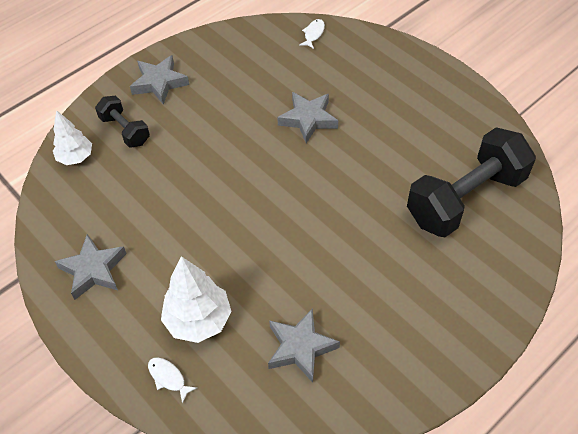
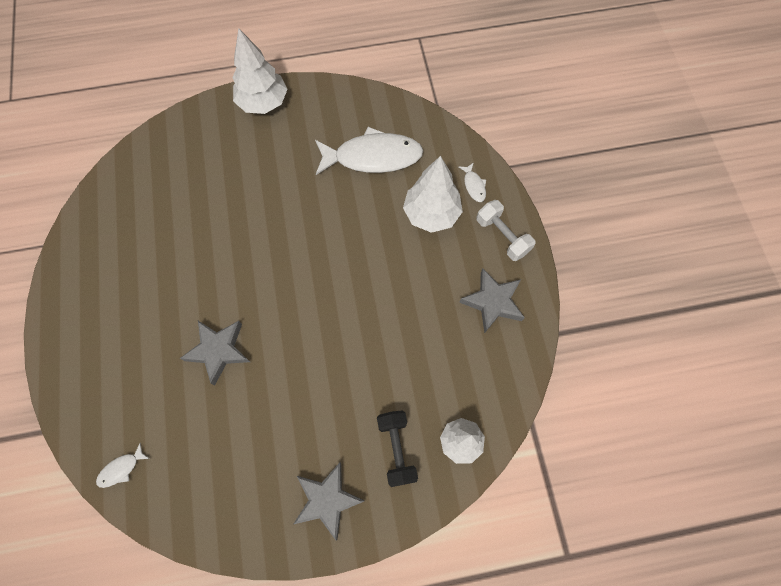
camera: 150 degrees left, 15 degrees up
grey star [268,308,340,383] -> white fish [315,127,423,175]
black dumbbell [407,127,536,237] -> none
none -> white tree [232,28,287,114]
none -> white dumbbell [476,200,535,261]

